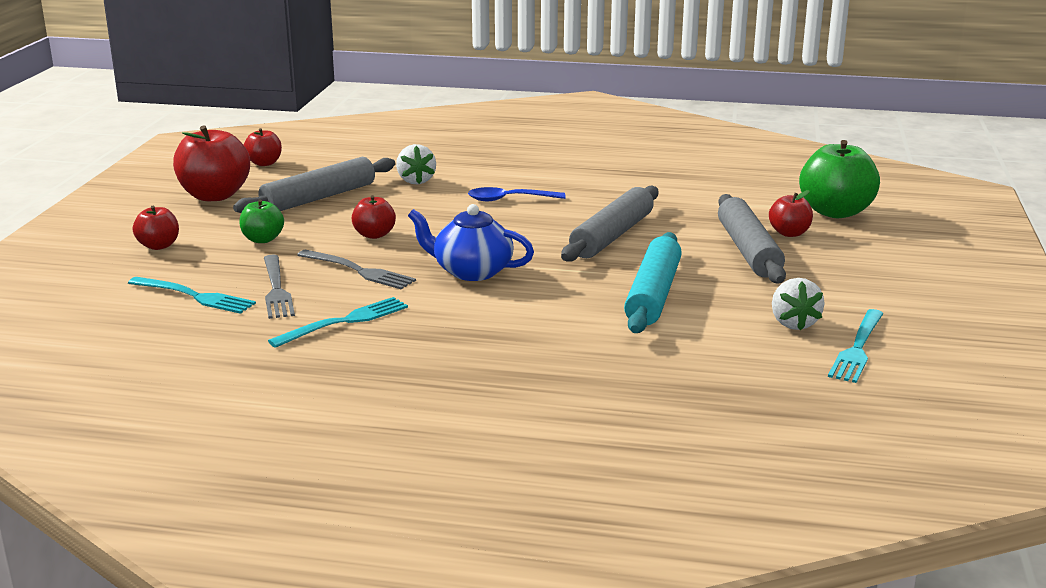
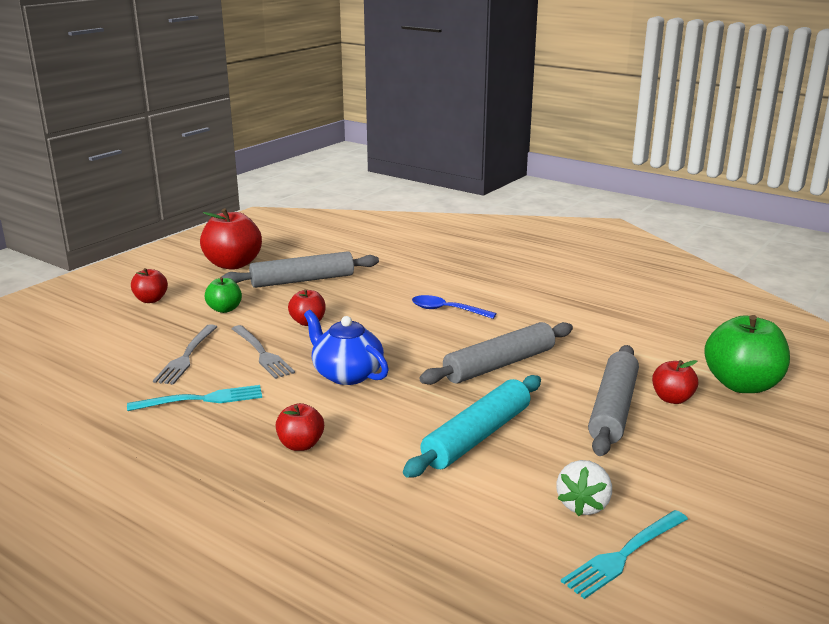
camera: 25 degrees right, 0 degrees up
turquoise fork [128,277,256,314] -> none
red apple [244,128,282,166] -> red apple moved to [276,403,324,451]
white strawberry [396,144,436,184] -> none

